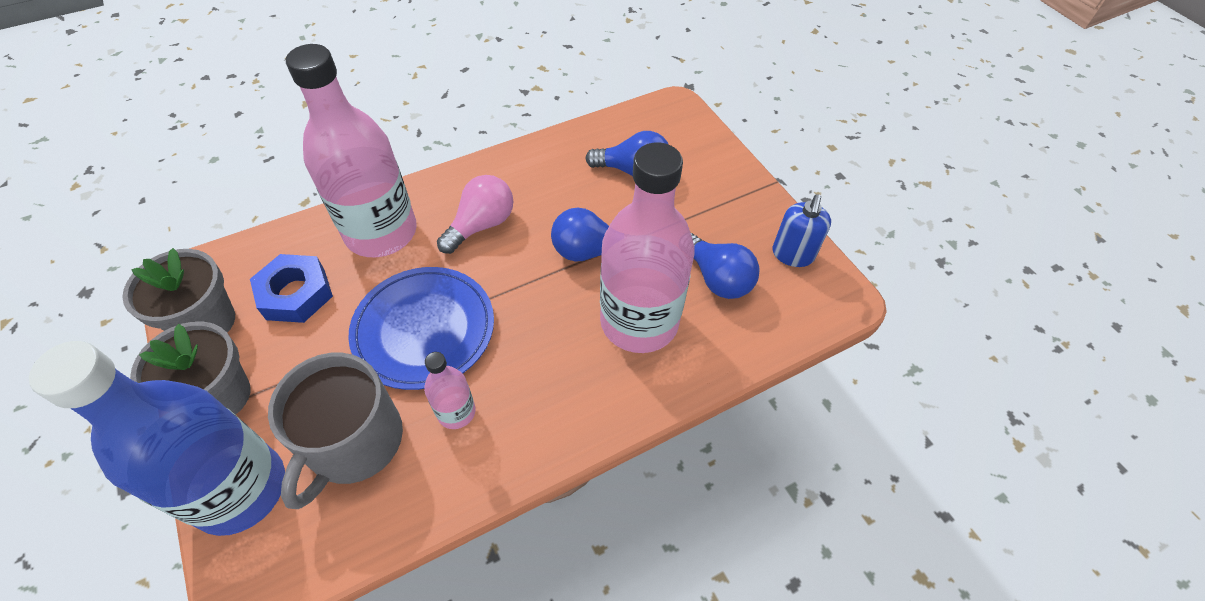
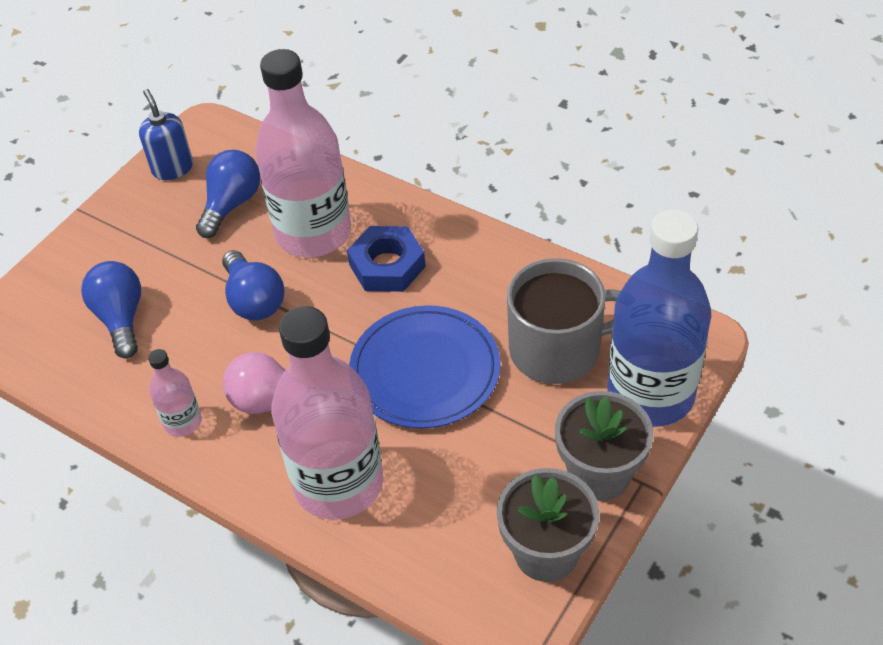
camera: 115 degrees left, 5 degrees down
blue nut [250,254,333,323] -> blue nut moved to [347,226,426,292]
pink bottle [424,352,476,429] -> pink bottle moved to [148,349,202,437]
blue soap dispenser [773,194,831,267] -> blue soap dispenser turned 105 degrees counterclockwise [139,89,193,180]

